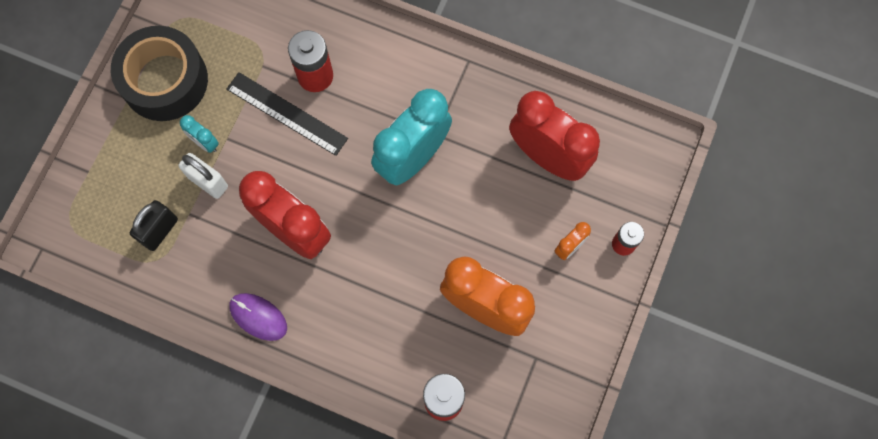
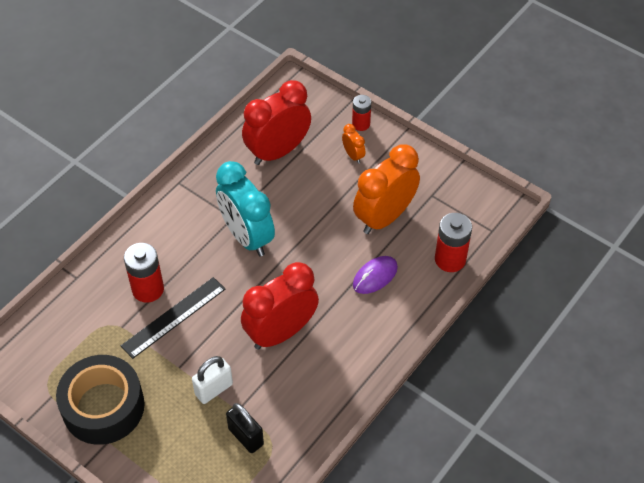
camera: 75 degrees left, 20 degrees down
turquoise clock [180,115,219,153] -> none
purple mouse [229,293,287,341] -> purple mouse moved to [353,256,398,294]

